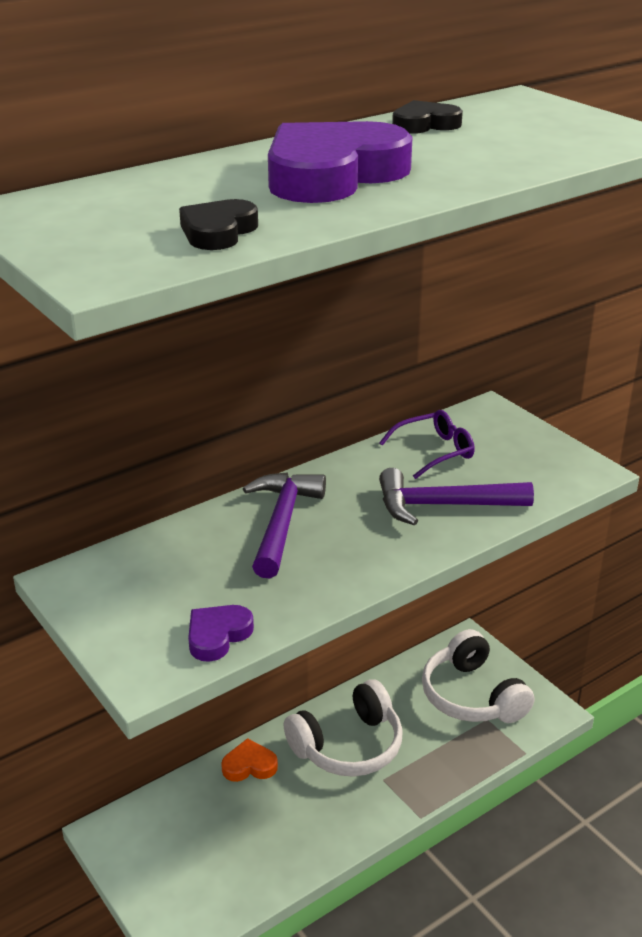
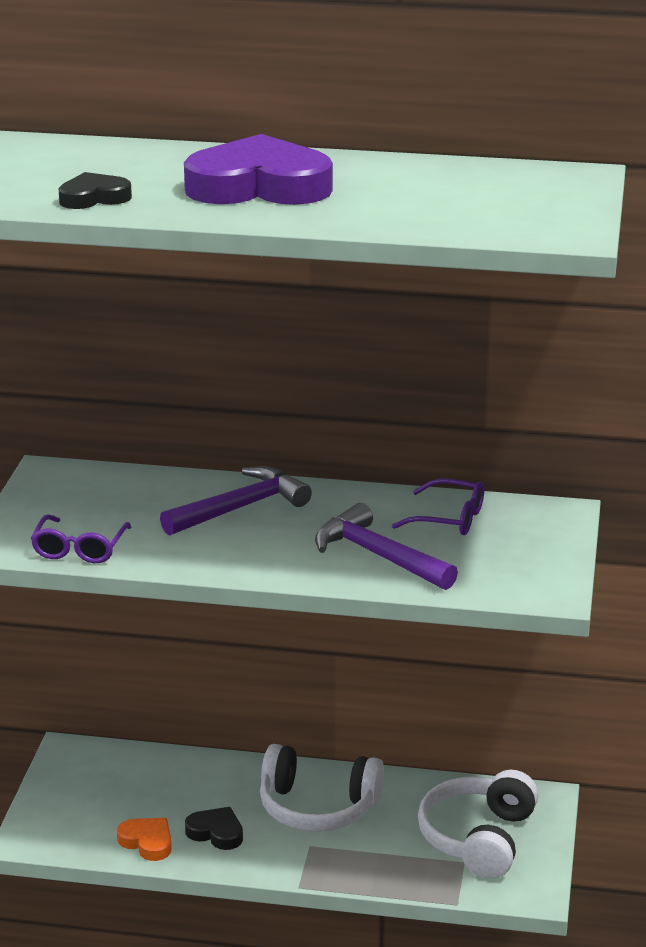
camera: 45 degrees right, 5 degrees down
purple heart [188,605,254,662] -> purple glasses [31,515,131,563]
orange heart [221,738,278,782] -> orange heart moved to [117,818,172,861]
black heart [392,100,463,134] -> black heart moved to [185,807,243,850]

